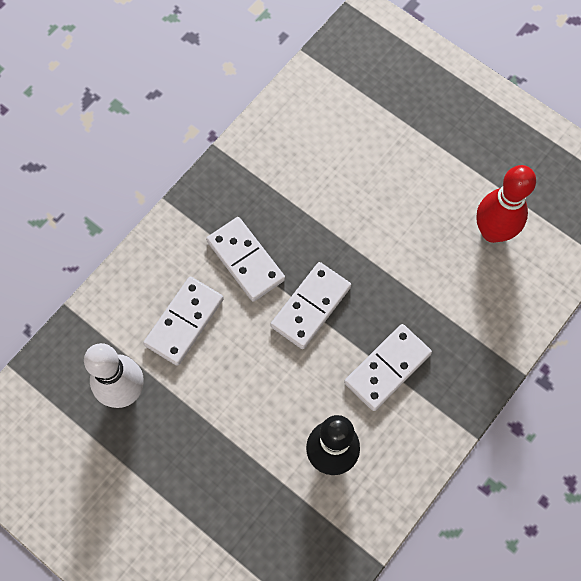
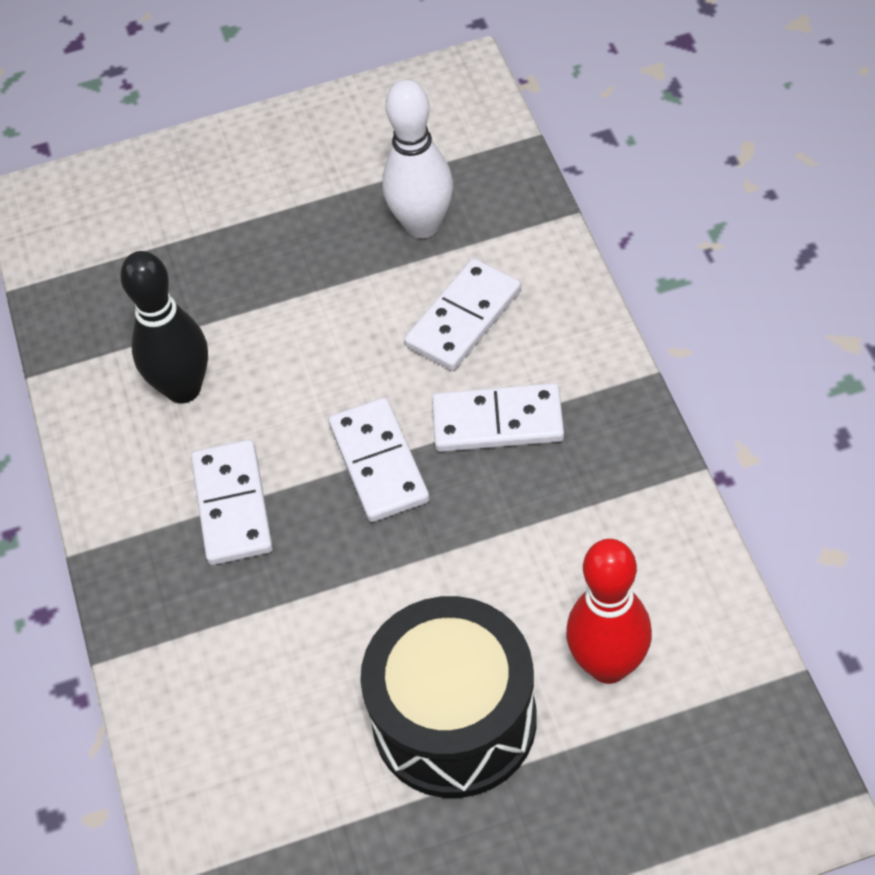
camera: 130 degrees right, 15 degrees down
white domino [143,276,224,366] -> white domino turned 60 degrees clockwise [404,258,521,371]
red bowling pin [476,165,536,243] -> red bowling pin moved to [566,539,652,684]
none -> black drum [360,596,537,798]

